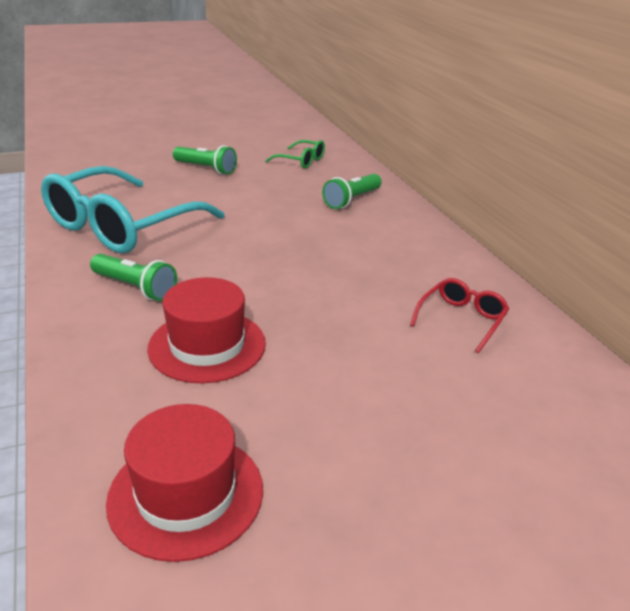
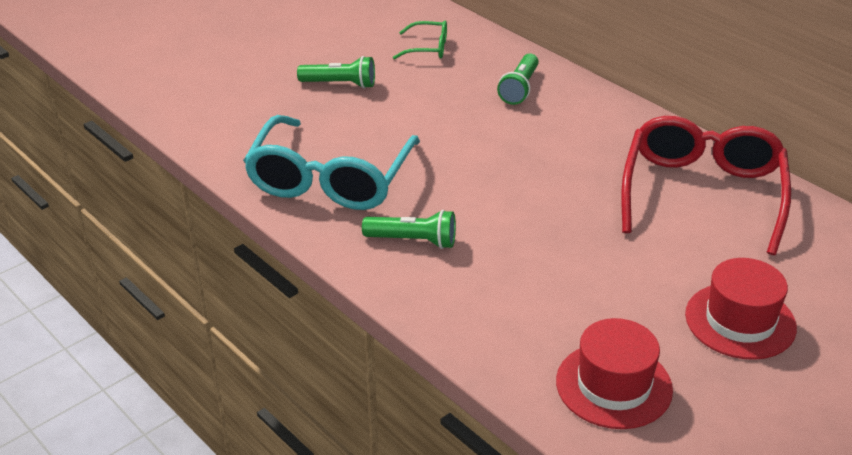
camera: 20 degrees left, 5 degrees up
red hat [147,277,266,383] -> red hat moved to [685,258,797,360]
red glasses [410,278,509,353] -> red glasses [621,116,791,255], size x2.23

